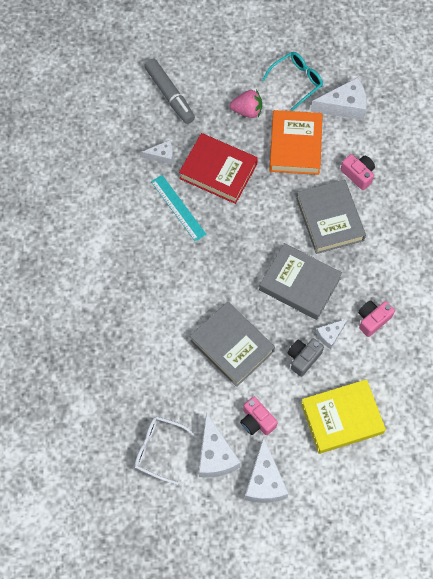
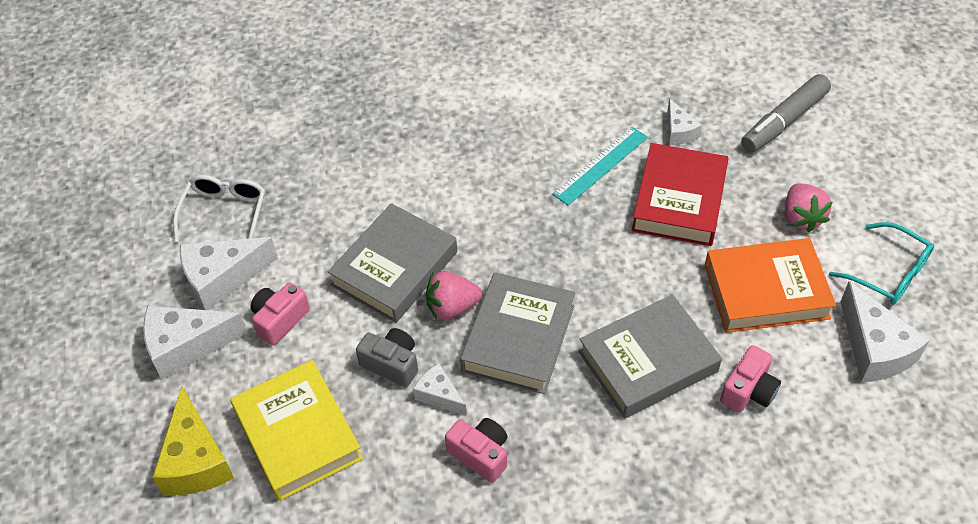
camera: 80 degrees right, 15 degrees down
none -> yellow cheese [152,386,234,495]
none -> pink strawberry [426,271,482,320]

